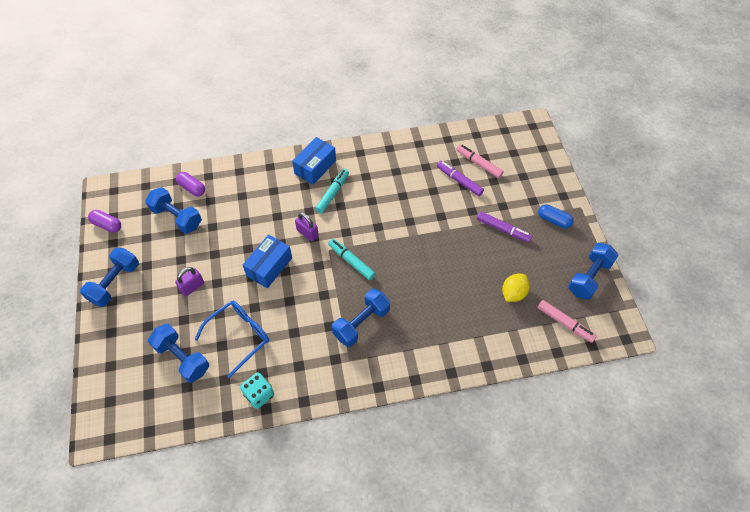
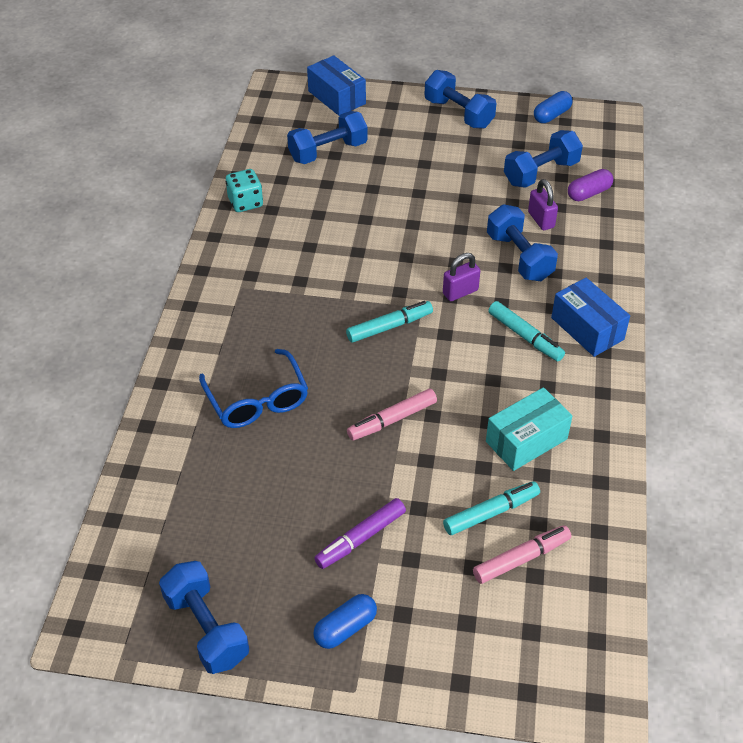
camera: 110 degrees right, 10 degrees down
purple capsule [88,210,121,233] -> blue capsule [534,91,573,123]
purple padlock [175,267,204,297] -> purple padlock moved to [528,179,558,230]
blue glasses [194,301,269,378] -> blue glasses moved to [199,349,308,428]
blue box [243,234,292,288] -> blue box moved to [307,55,366,116]
blue dumbbell [332,289,390,347] -> blue dumbbell moved to [487,205,558,281]
purple marker [437,161,484,196] -> turquoise marker [443,481,540,535]
yellow lemon [502,274,530,302] -> none
pink marker [537,300,597,343] -> pink marker moved to [347,388,437,441]
none -> turquoise box [486,387,572,471]

